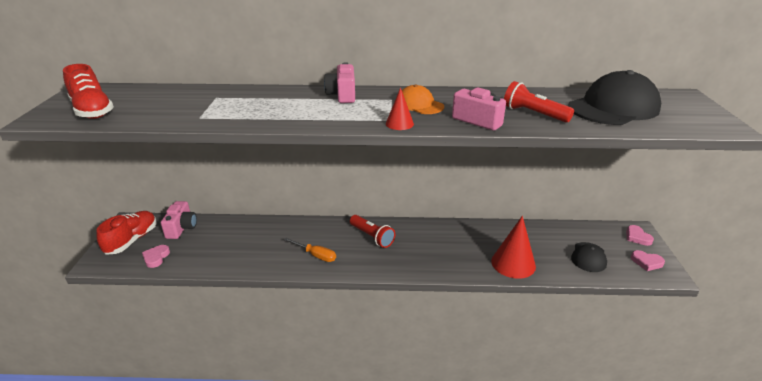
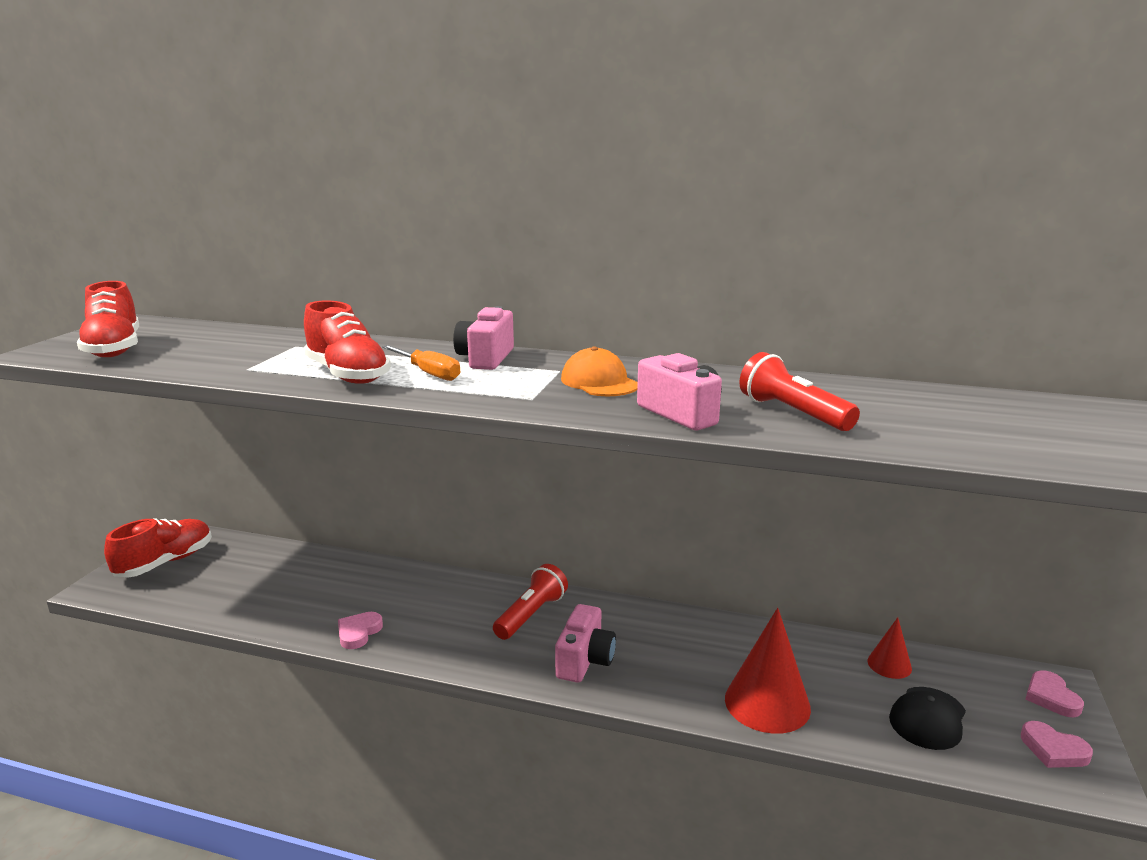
camera: 15 degrees right, 10 degrees down
pink heart [142,245,170,268] -> pink heart moved to [338,612,383,649]
pink camera [161,201,197,239] -> pink camera moved to [555,604,616,683]
orange screwdriver [284,238,336,262] -> orange screwdriver moved to [382,345,460,381]
red flashlight [350,215,395,248] -> red flashlight turned 120 degrees counterclockwise [493,564,568,640]
red cone [386,87,414,130] -> red cone moved to [867,617,912,679]
black cap [569,70,661,125] -> none
none -> red shoe [304,300,391,384]

